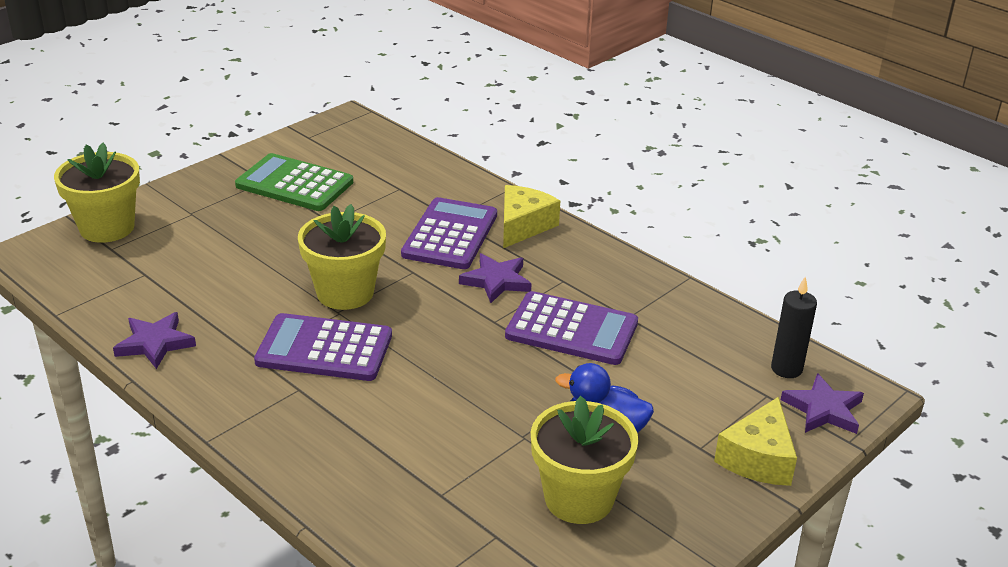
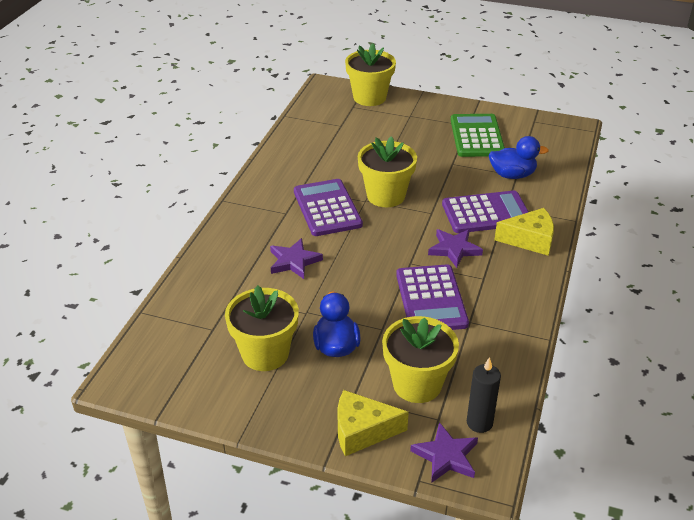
camera: 65 degrees right, 5 degrees up
purple star [113,312,196,369] -> purple star moved to [270,238,323,279]
none -> yellow flower pot [382,316,459,403]
none -> blue duck [489,136,549,179]

